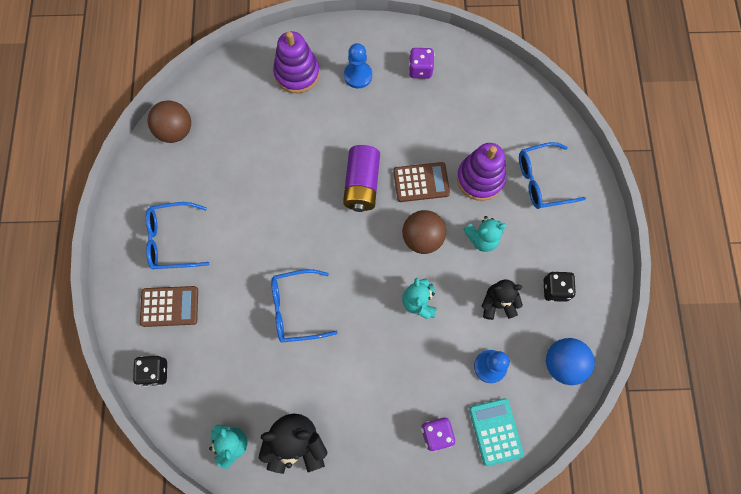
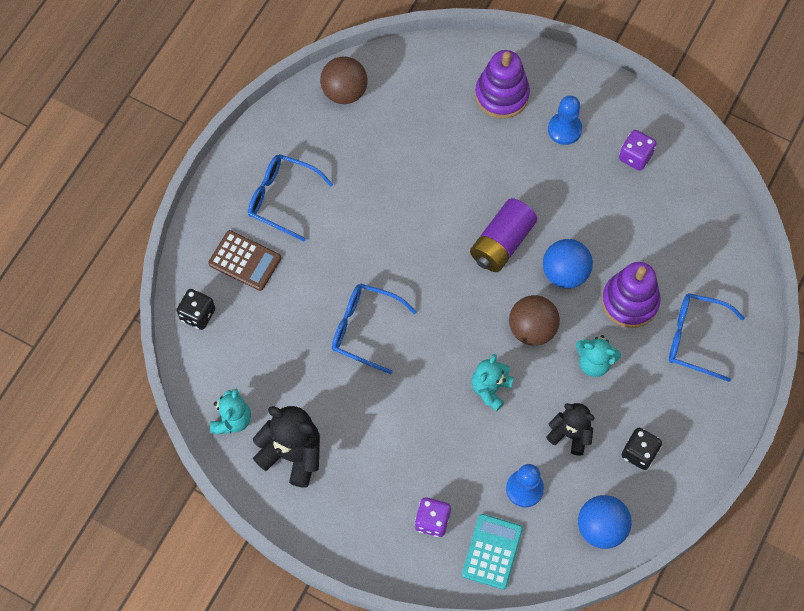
camera: 30 degrees right, 5 degrees down
brown calculator [393,162,450,202] -> blue ball [543,239,593,288]

